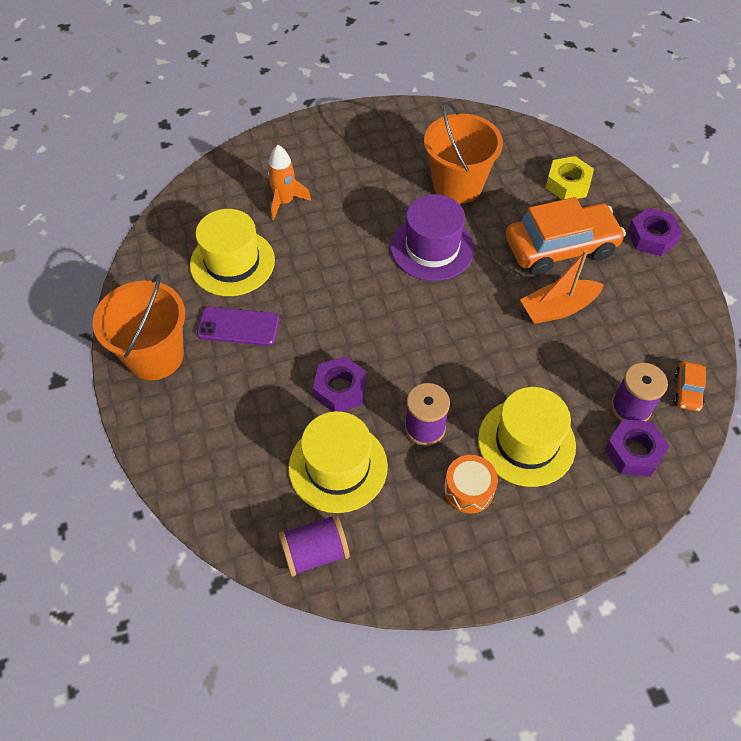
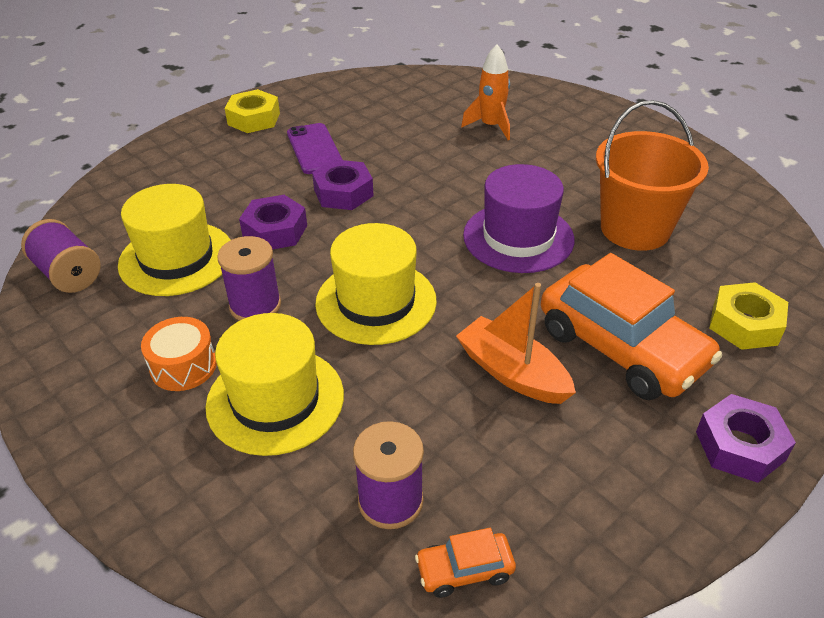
camera: 65 degrees right, 15 degrees down
orange bucket [93,274,185,380] -> yellow nut [225,89,280,133]
yellow hat [190,209,275,296] -> yellow hat moved to [315,223,437,345]
purple nut [604,419,670,477] -> purple nut moved to [312,159,374,210]

